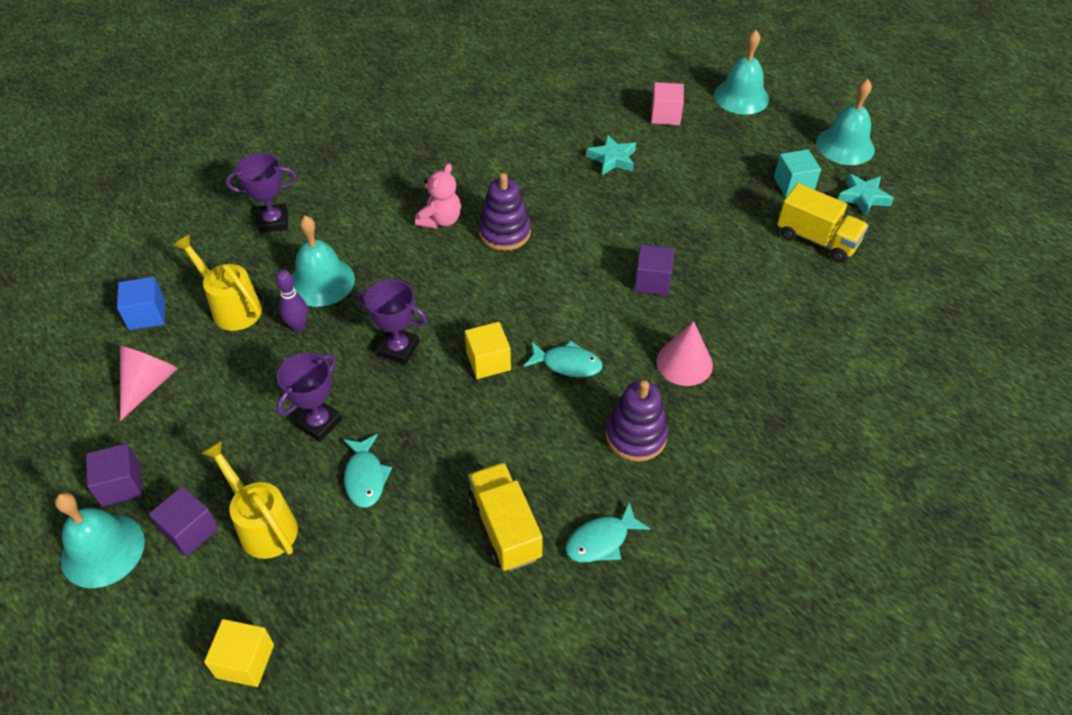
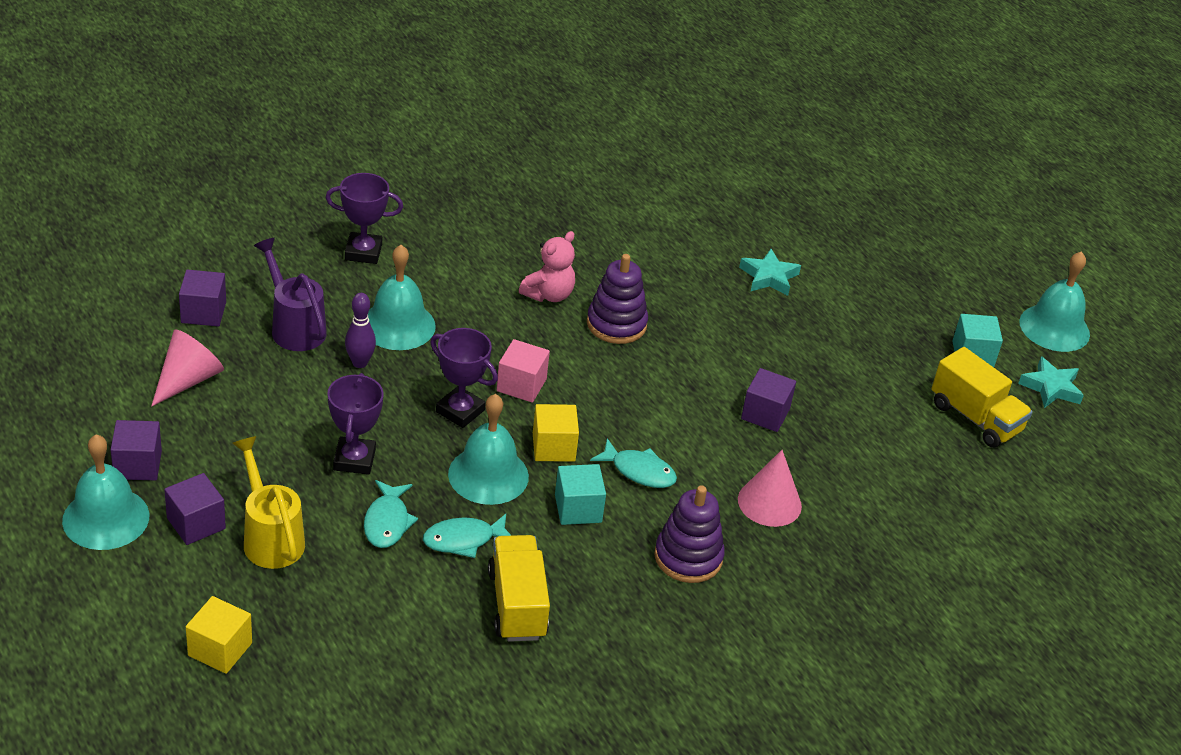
camera: 10 degrees right, 10 degrees down
blue cube [117,277,165,330] -> purple cube [179,269,226,327]
yellow watering can [173,234,262,331] -> purple watering can [254,238,327,351]
purple trophy [276,352,342,442] -> purple trophy turned 45 degrees counterclockwise [327,373,384,475]
turquoise fish [565,501,650,562] -> turquoise fish moved to [423,514,512,558]
pink cube [651,82,684,125] -> pink cube moved to [497,339,550,403]
turquoise bell [714,30,769,115] -> turquoise bell moved to [448,394,529,505]
none -> turquoise cube [555,464,606,525]

